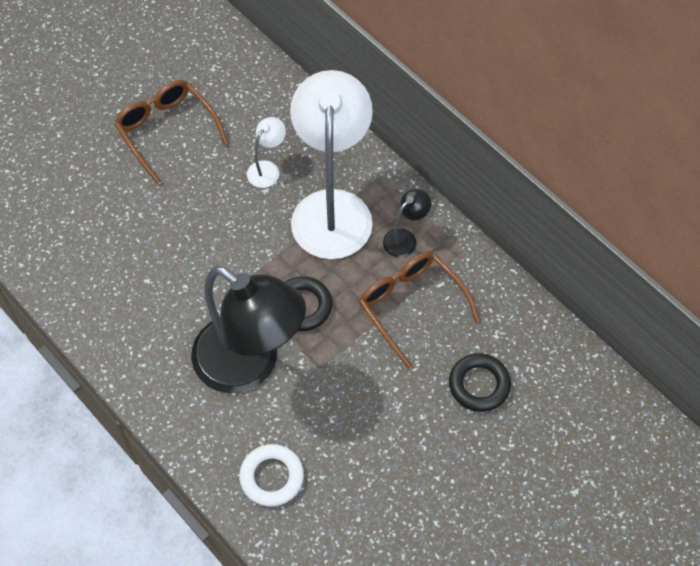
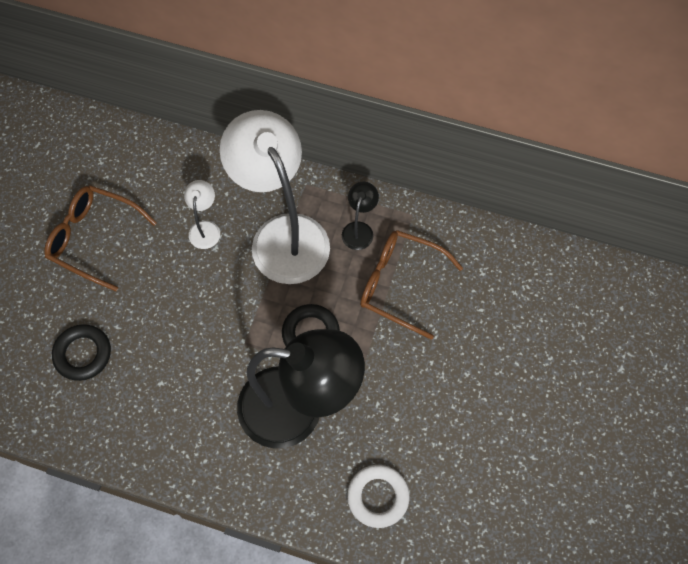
camera: 30 degrees left, 5 degrees up
black ring [449,353,511,412] -> black ring moved to [52,324,111,381]

